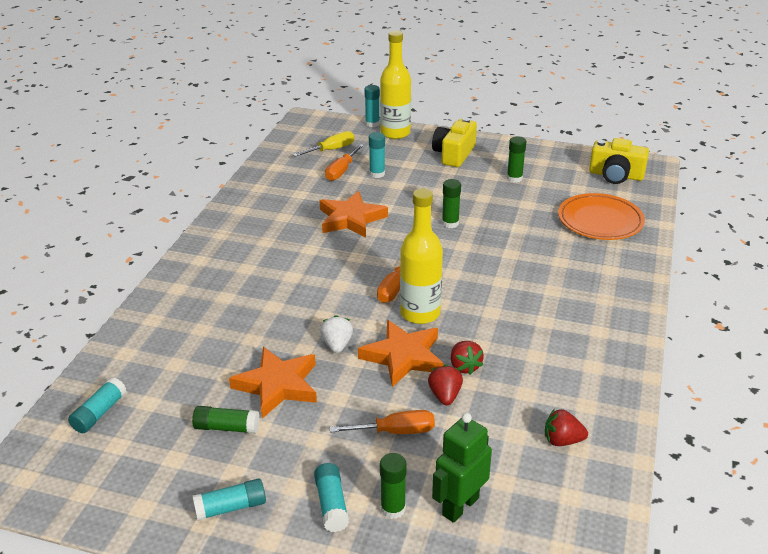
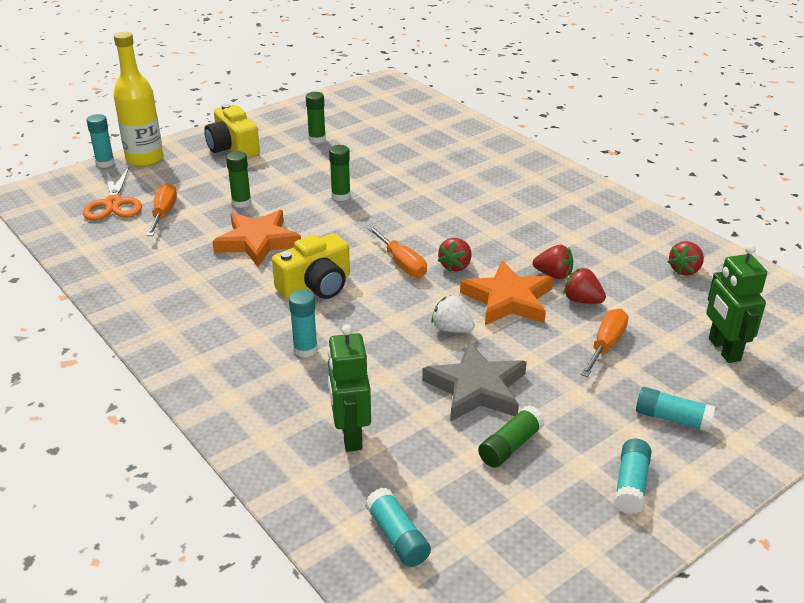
camera: 55 degrees left, 0 degrees up
orange star [229,347,317,418] -> grey star [422,342,527,421]
yellow screwdriver [293,131,355,157] -> orange scissors [83,167,142,220]
orange screwdriver [325,144,364,181] -> orange screwdriver turned 150 degrees counterclockwise [147,183,177,236]
turquoise glue stick [369,132,385,178] -> turquoise glue stick moved to [289,290,318,358]
green glue stick [380,453,407,519] -> green glue stick moved to [226,151,251,208]
yellow bottle [400,189,443,324] -> red strawberry [438,238,471,272]
orange plate [558,193,645,240] -> none
yellow camera [589,138,649,184] -> yellow camera moved to [272,233,350,300]
none -> green robot [328,324,371,452]

